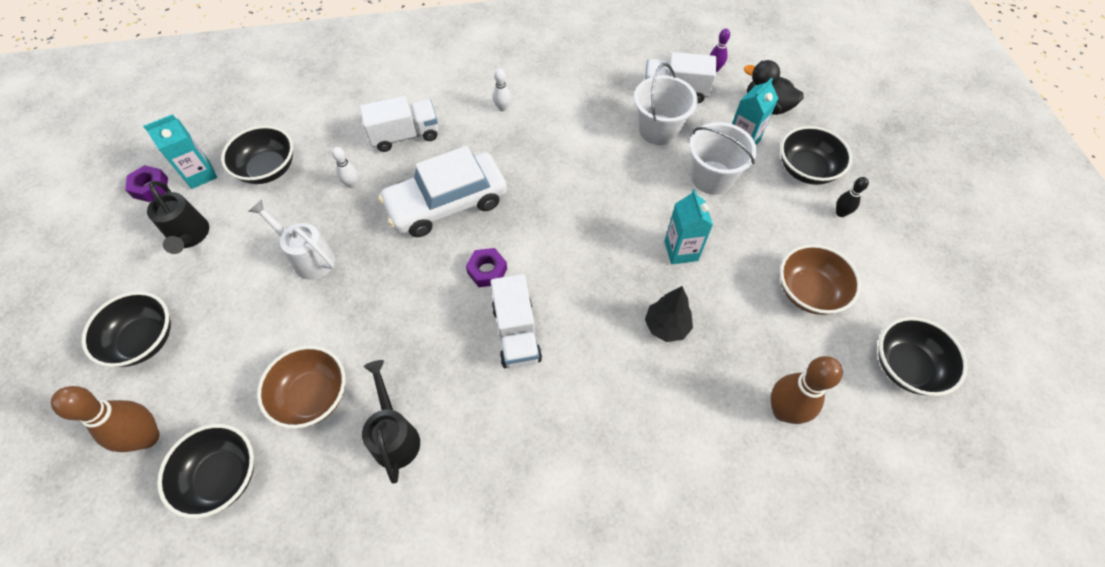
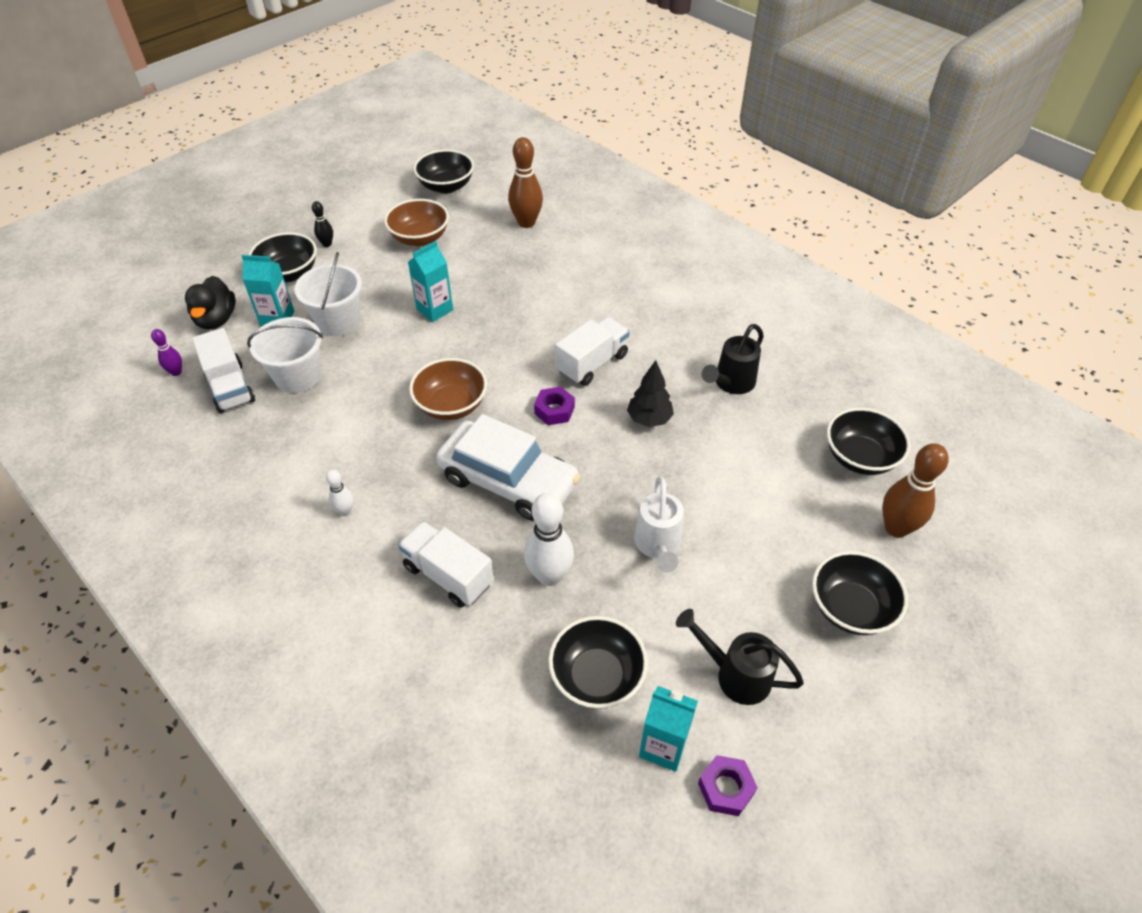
camera: 125 degrees left, 10 degrees down
black watering can [147,181,209,254] -> black watering can turned 90 degrees counterclockwise [676,609,804,705]
brown bowl [257,346,346,429] -> brown bowl moved to [409,358,487,420]
white bowling pin [332,147,358,188] -> white bowling pin [524,493,574,586], size x1.92
black tree [645,286,693,342] -> black tree moved to [627,360,674,427]

